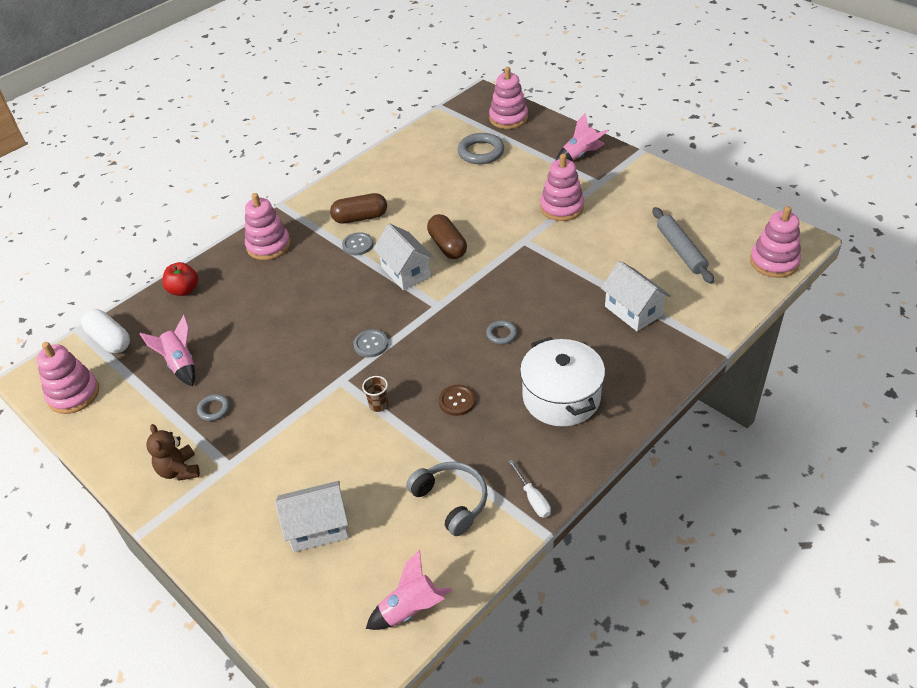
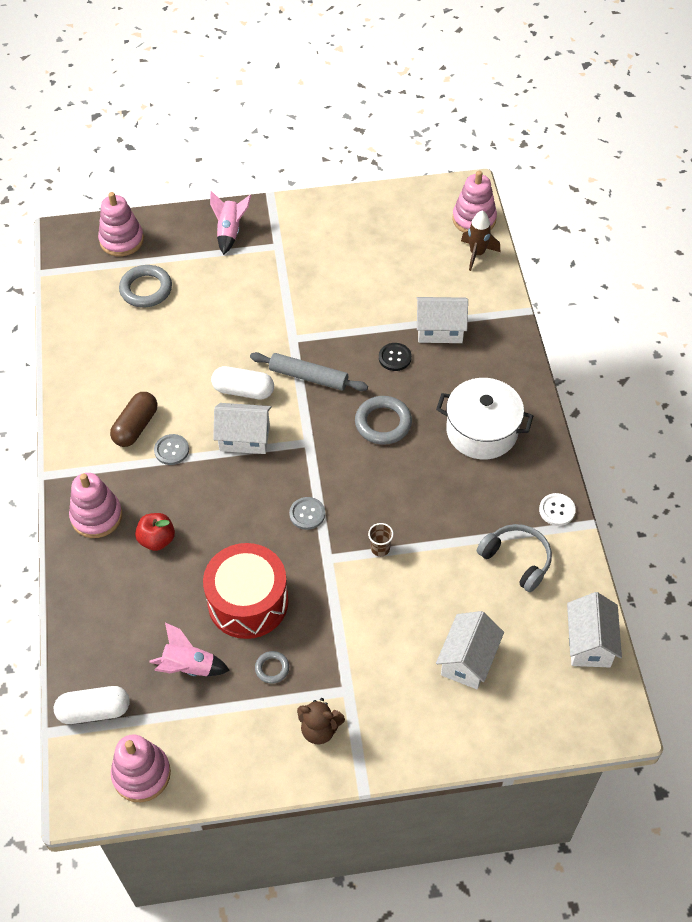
camera: 55 degrees left, 10 degrees up
red apple [162,262,198,296] -> red apple moved to [135,513,175,551]
pink rocket [366,550,453,630] -> white house [567,592,622,668]
grey headphones [406,462,488,536] -> grey headphones turned 45 degrees clockwise [477,524,552,592]
brown capsule [427,214,467,259] -> white capsule [211,366,274,399]
brown button [439,385,476,416] -> none
grey ring [486,320,517,344] -> grey ring [355,396,412,445], size x1.87
white screwdriver [508,460,551,518] -> white button [539,493,576,526]
pink stacking toy [540,154,584,221] -> none
grey rolling pin [653,207,714,284] -> grey rolling pin moved to [250,352,368,391]
none -> red drum [203,543,289,639]
none -> black button [379,343,412,371]
none -> brown rocket [461,210,500,271]

